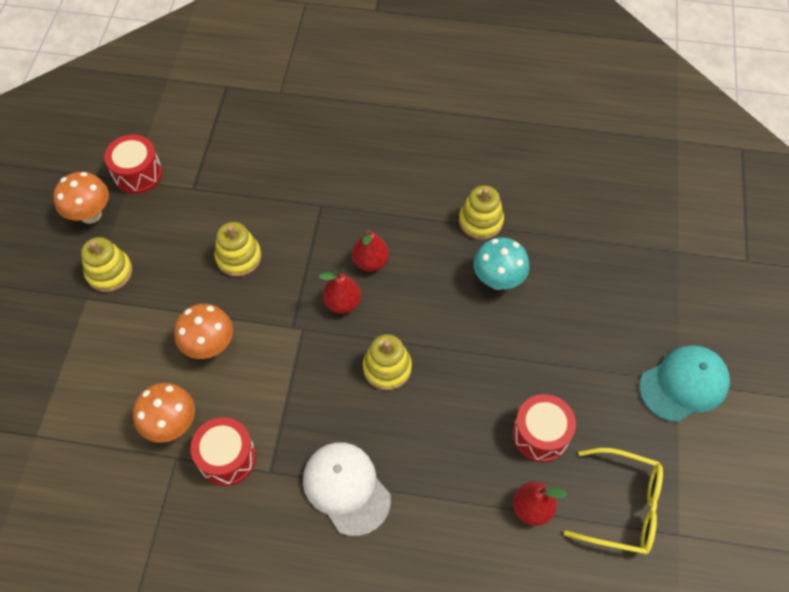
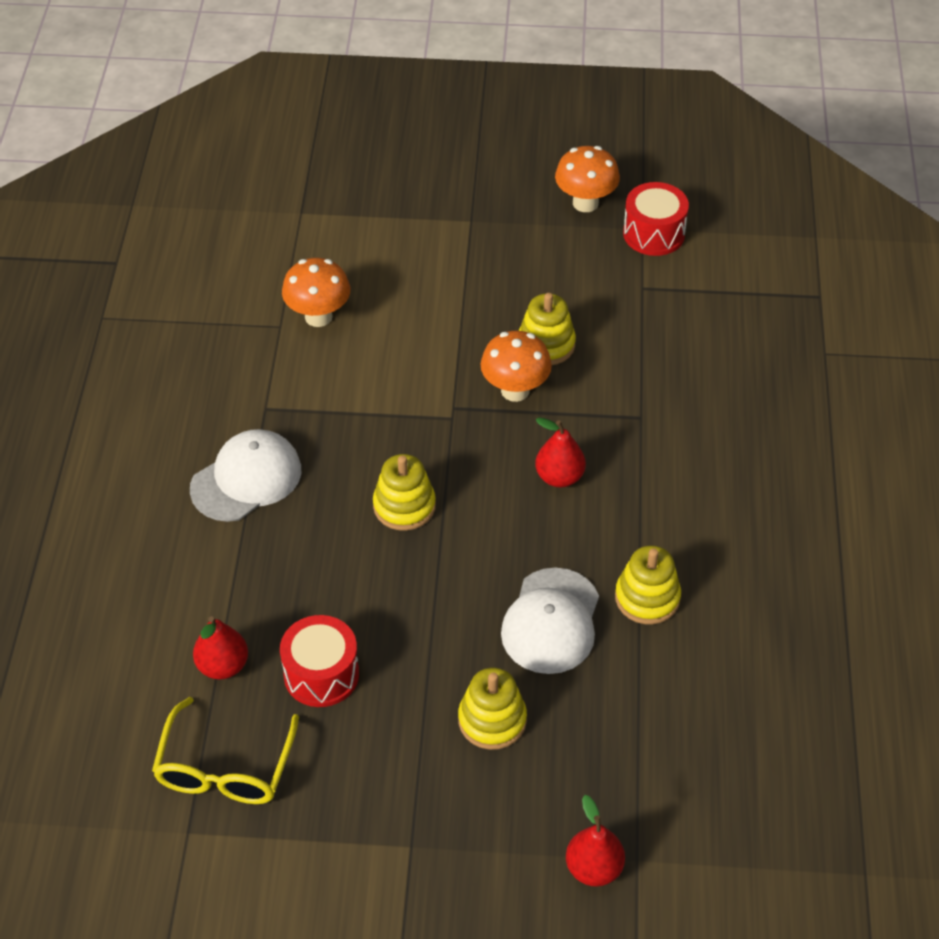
camera: 85 degrees right, 10 degrees down
yellow stacking toy [81,237,132,292] -> yellow stacking toy moved to [458,667,527,750]
orange mushroom [174,304,233,359] -> orange mushroom moved to [480,331,552,402]
red drum [191,417,256,486] -> none
red pear [319,270,361,314] -> red pear moved to [566,795,625,887]
turquoise mushroom [473,237,529,290] -> white cap [501,568,599,674]
turquoise cap [639,345,730,422] -> none

